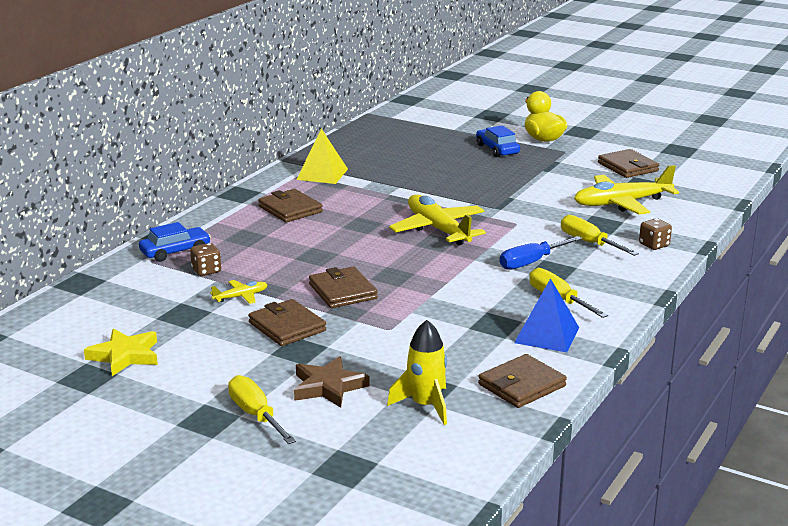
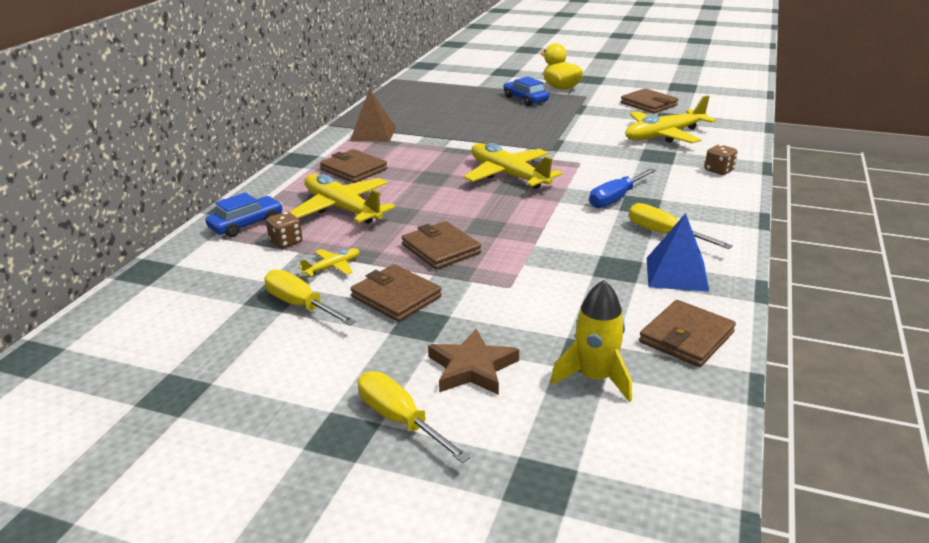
camera: 10 degrees left, 5 degrees up
yellow star [84,329,158,376] -> none
yellow pyramid [296,129,348,184] -> brown pyramid [350,88,396,142]
yellow screwdriver [561,215,639,256] -> yellow screwdriver moved to [264,269,356,326]
none -> yellow plane [290,174,396,224]

